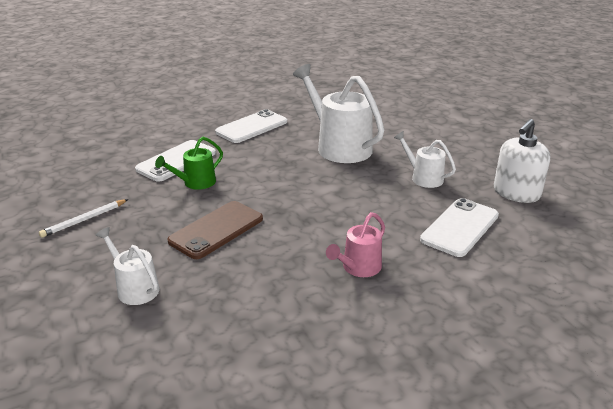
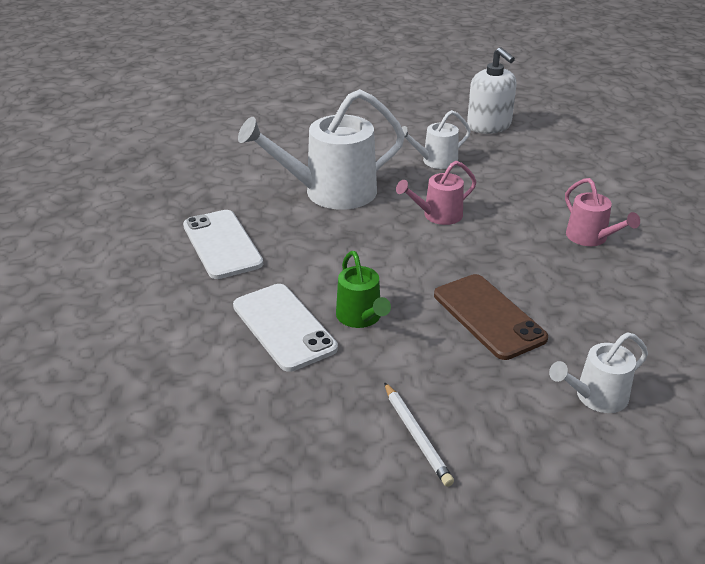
camera: 70 degrees left, 5 degrees up
white phone [420,198,499,257] -> none
none -> pink watering can [396,161,476,225]

